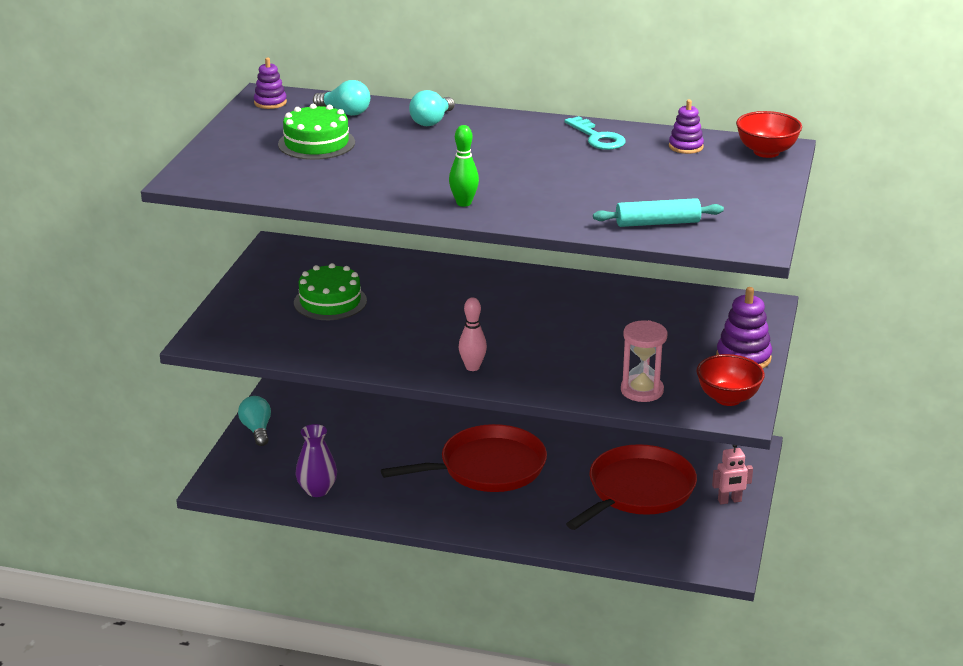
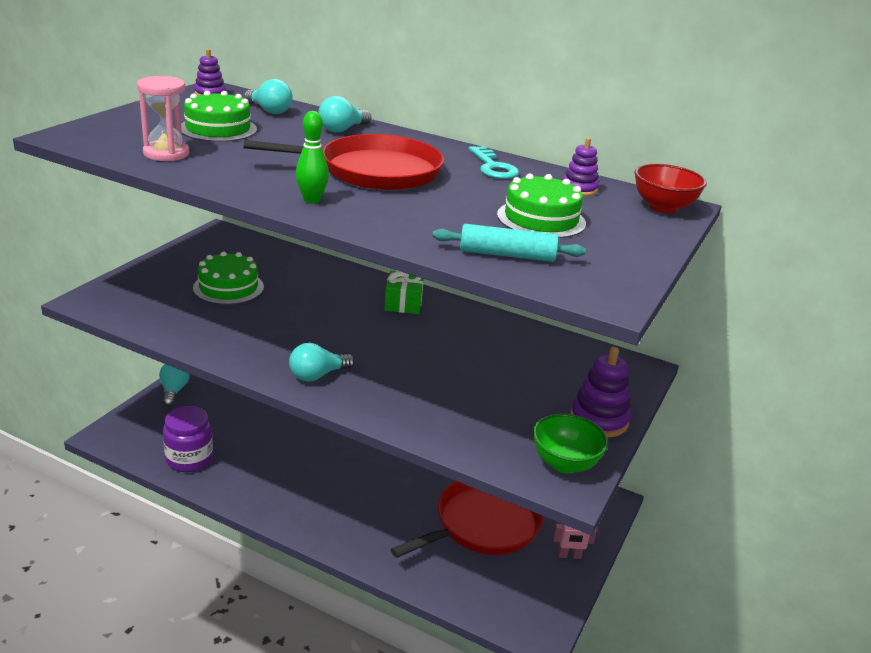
camera: 10 degrees right, 0 degrees up
purple vase [295,424,337,497] -> purple jar [163,406,213,472]
red pan [381,424,547,492] -> red pan moved to [244,134,444,190]
pink bowling pin [459,297,487,371] -> turquoise light bulb [289,343,355,381]
pink hourglass [621,320,668,402] -> pink hourglass moved to [137,76,189,161]
red bowl [696,354,765,406] -> green bowl [533,414,608,474]
none -> green gift [384,271,424,314]
none -> green cake [497,173,586,238]

